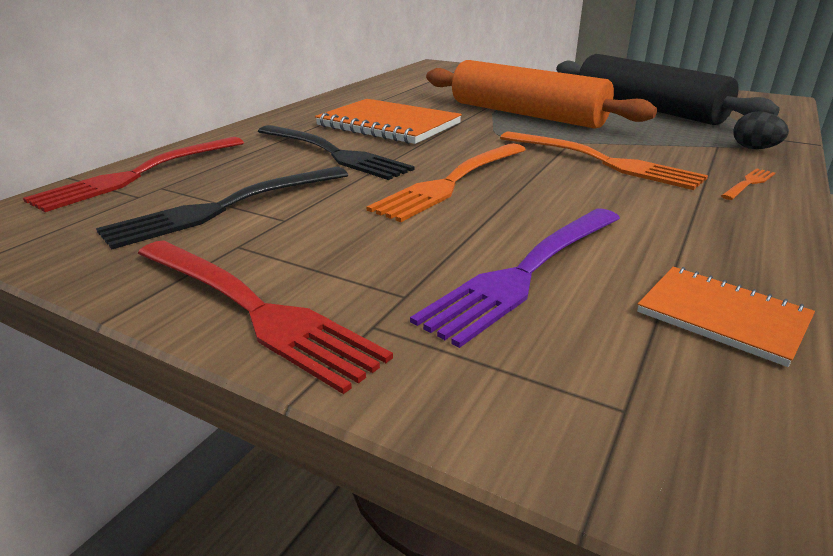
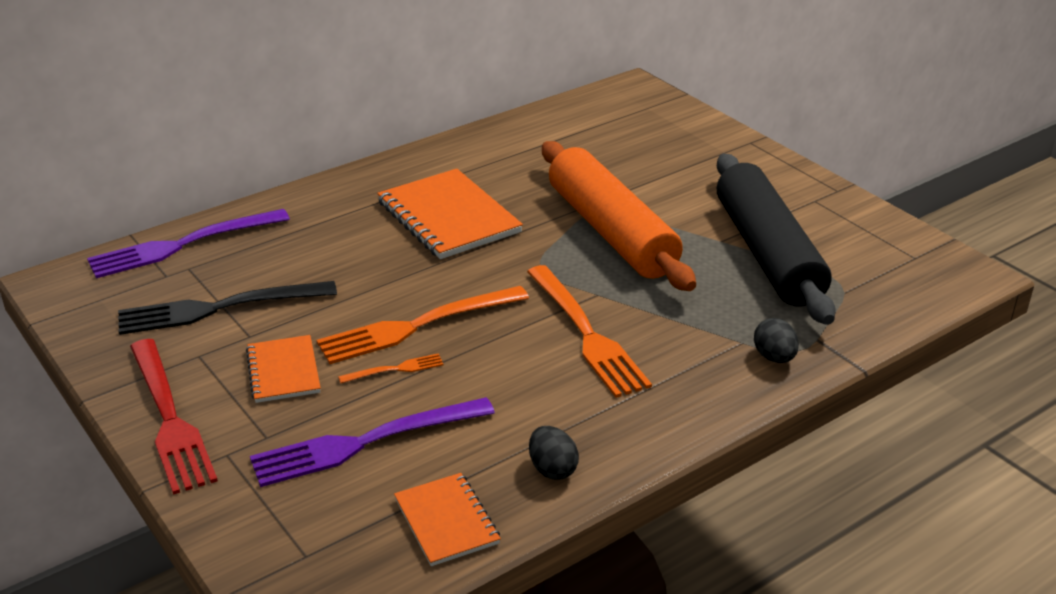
camera: 25 degrees right, 5 degrees up
red fork [23,137,244,212] -> purple fork [87,209,290,278]
black fork [258,125,415,180] -> none
orange fork [721,169,775,200] -> orange fork moved to [338,353,444,383]
none -> orange notebook [246,335,321,403]
none -> black egg [529,426,579,480]

